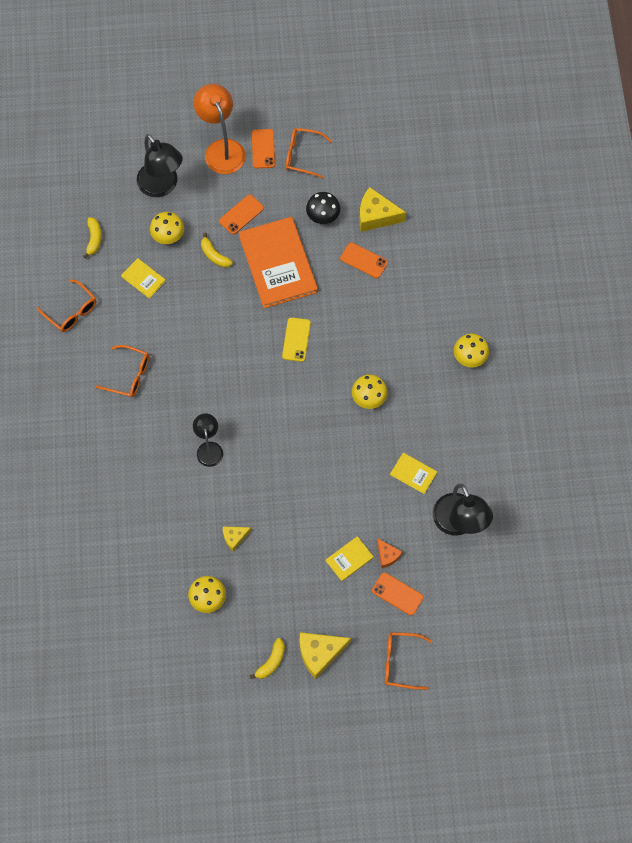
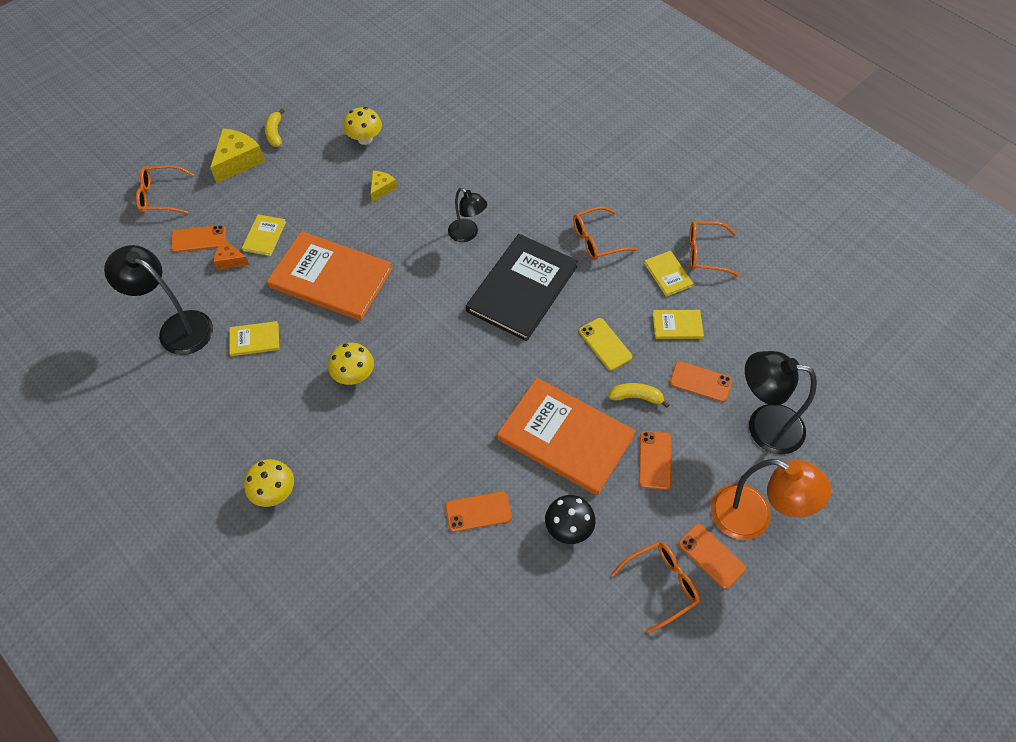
camera: 140 degrees right, 10 degrees down
yellow banana [83,217,102,259] -> none
yellow mushroom [150,212,184,244] -> orange phone [670,361,732,402]
yellow phone [282,317,311,362] -> yellow phone moved to [579,318,632,370]
yellow cheese [359,187,407,232] -> none
orange glasses [385,632,432,690] -> orange glasses turned 150 degrees counterclockwise [136,165,194,214]
none -> orange book [267,231,393,321]
none -> black book [466,234,578,341]
none -> yellow book [644,251,693,297]

